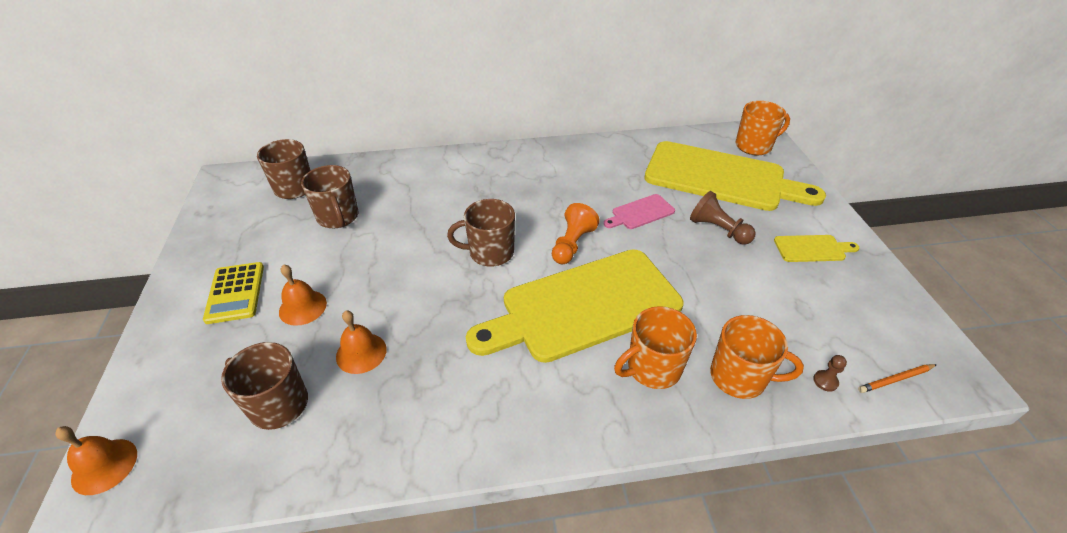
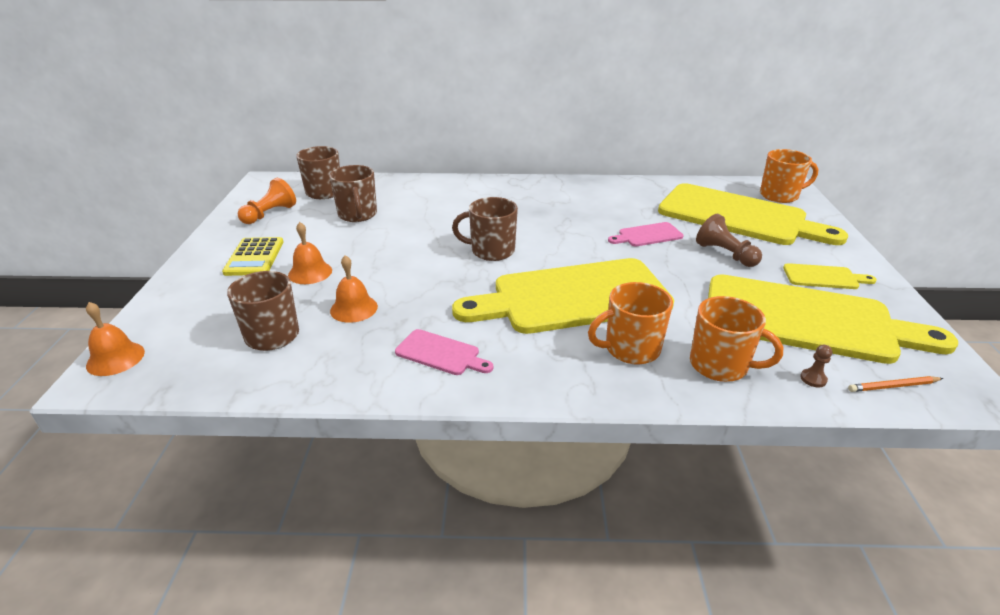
camera: 10 degrees right, 10 degrees down
orange pawn [552,203,599,264] -> orange pawn moved to [238,178,296,224]
none -> pink cutting board [395,329,493,375]
none -> yellow cutting board [708,274,958,364]

